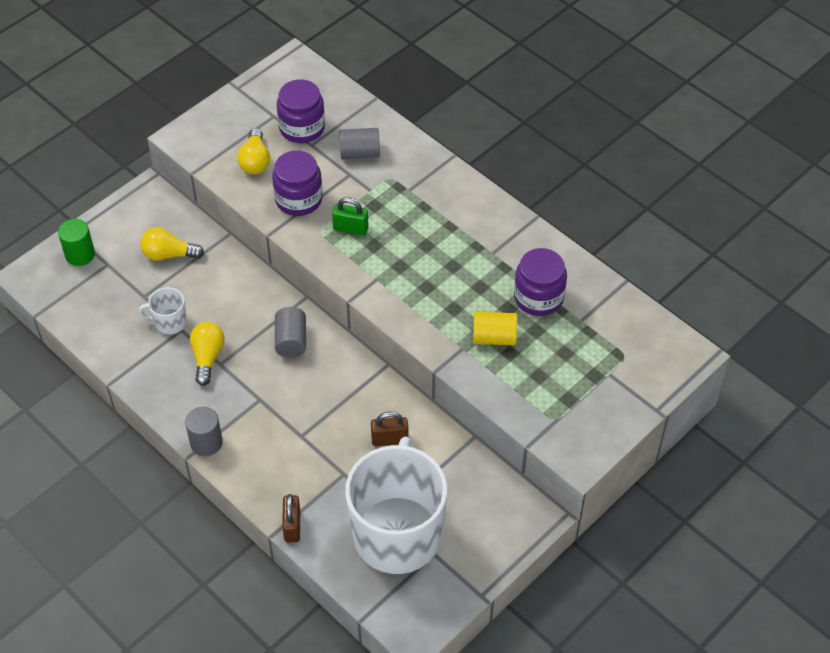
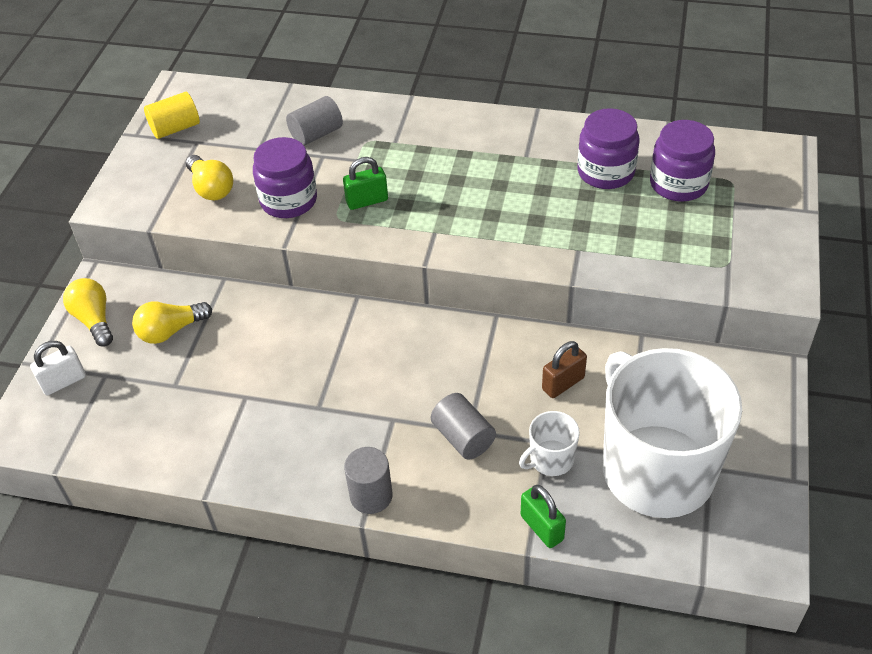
camera: 30 degrees left, 5 degrees down
green cylinder [58,219,95,266] -> white padlock [30,341,86,395]
white mug [139,287,187,334] -> white mug moved to [519,411,580,476]
yellow light bulb [190,322,225,386] -> yellow light bulb moved to [63,278,113,346]
grey cylinder [275,307,306,358] -> grey cylinder moved to [431,393,496,460]
purple jar [277,79,325,143] -> purple jar moved to [650,120,715,202]
brown padlock [282,494,300,542] -> green padlock [521,485,566,548]
yellow cylinder [473,312,517,345] -> yellow cylinder moved to [144,92,200,139]

